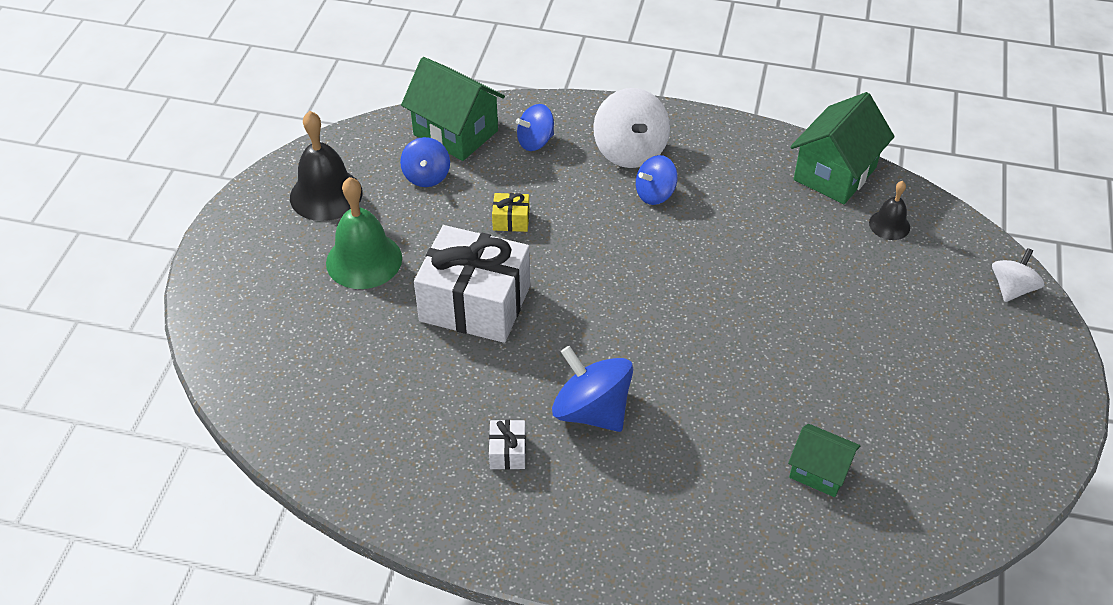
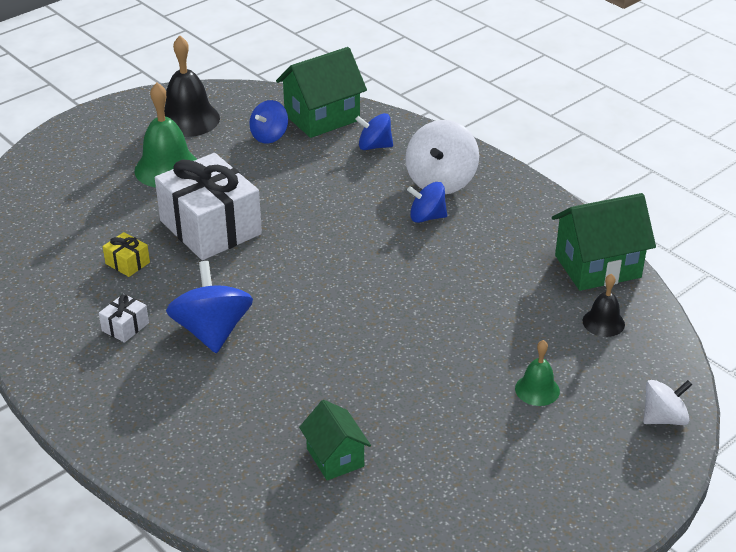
camera: 35 degrees right, 10 degrees down
green house [401,57,505,161] -> green house turned 75 degrees clockwise [276,47,367,138]
yellow gift [492,193,530,232] -> yellow gift moved to [103,232,150,277]
none -> green bell [515,340,560,406]

